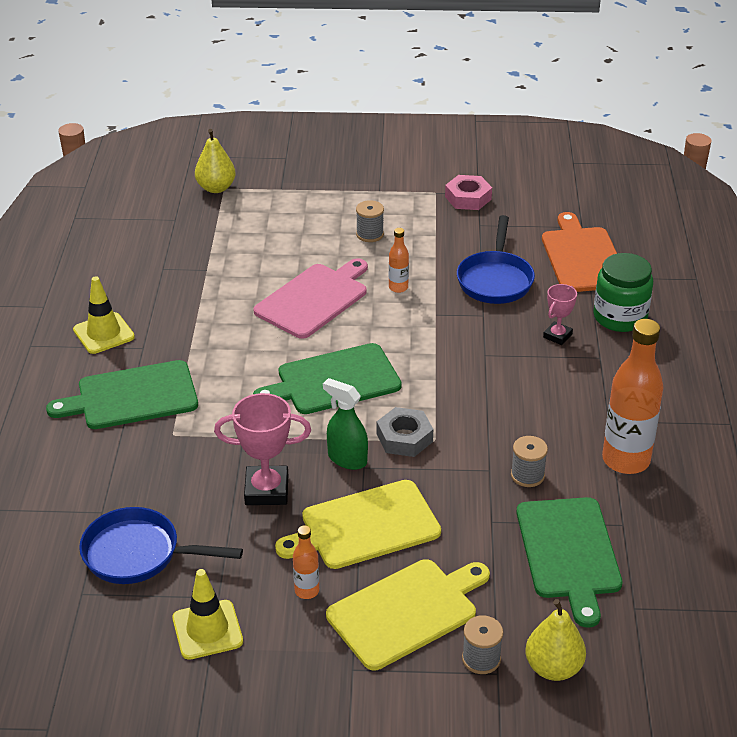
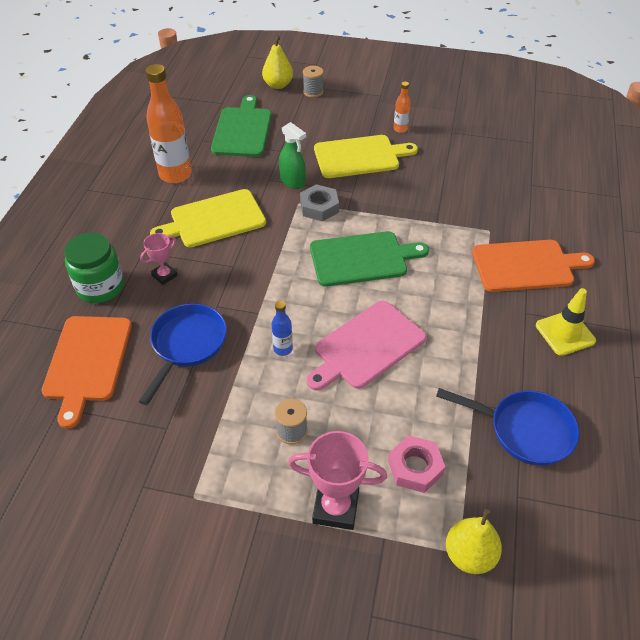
camera: 170 degrees left, 10 degrees up
green cutting board [46,360,198,429] -> orange cutting board [472,240,595,292]
blue pan [79,507,243,584] -> blue pan moved to [436,388,580,466]
yellow traffic cone [173,569,243,660] -> none
pink trophy [214,393,311,505] -> pink trophy moved to [288,431,387,530]
green spray bottle [323,378,368,470] -> green spray bottle moved to [279,122,306,189]
yellow cutting board [326,559,490,670] -> yellow cutting board moved to [150,189,266,247]
orange bottle [389,228,409,293] -> blue bottle [272,301,293,356]
pink nut [445,175,492,210] -> pink nut moved to [388,435,445,493]
grey spool [511,436,548,487] -> none

